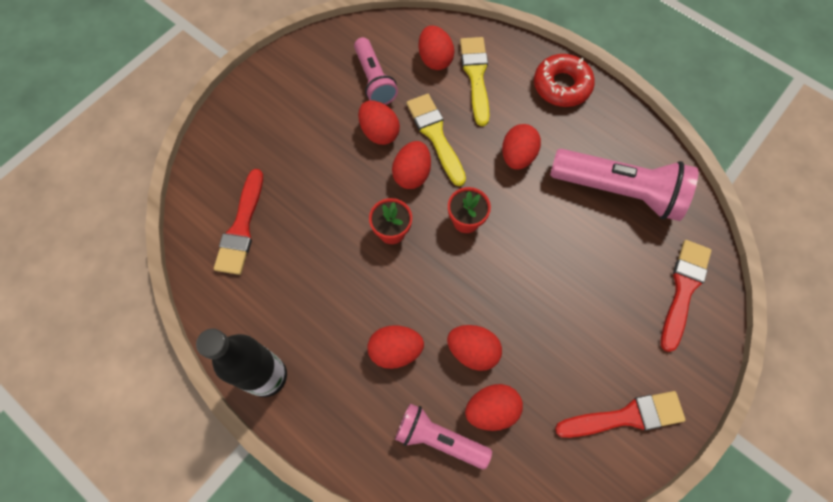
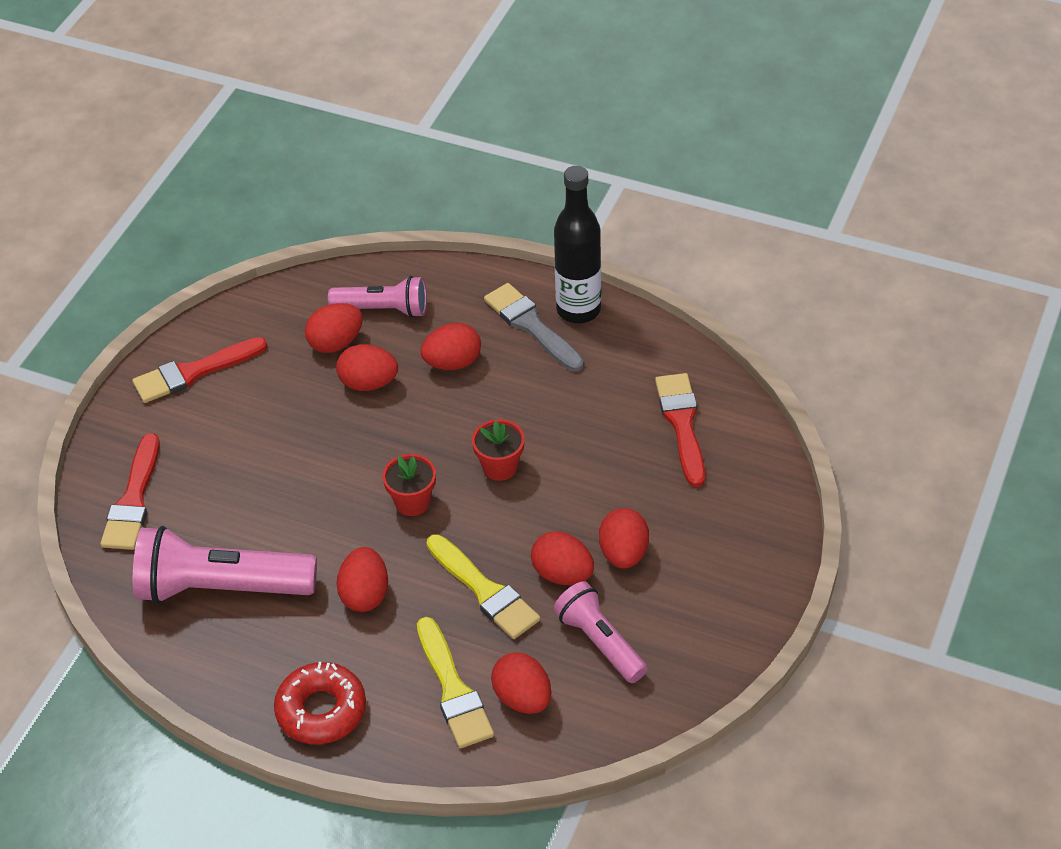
camera: 165 degrees right, 20 degrees down
red egg [392,141,431,189] -> red egg moved to [599,508,649,569]
none -> grey brush [484,283,584,372]

